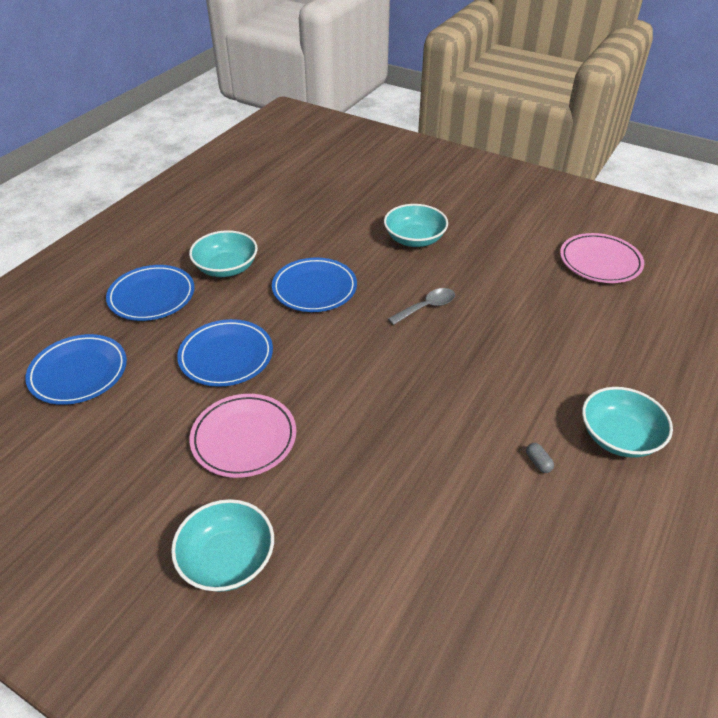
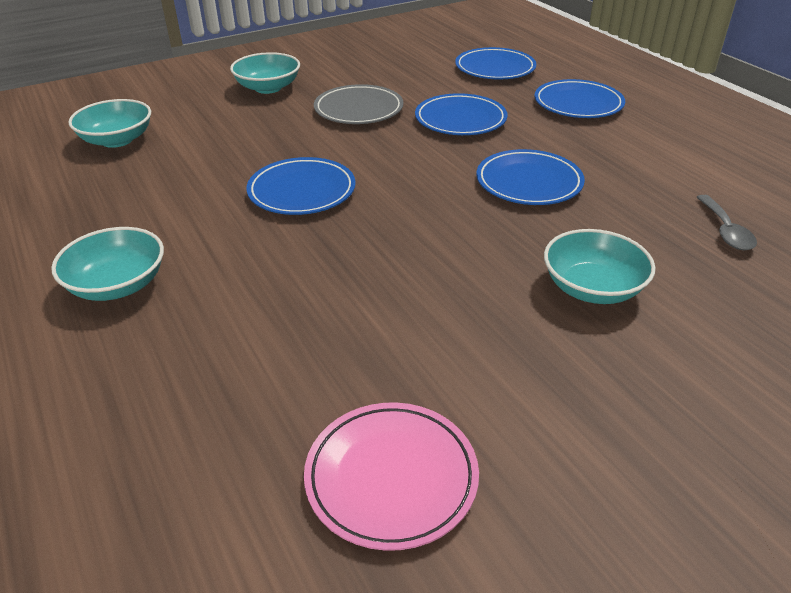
camera: 120 degrees right, 5 degrees down
turquoise bowl [189,230,258,277] -> turquoise bowl moved to [68,99,151,148]
pink plate [190,394,296,478] -> grey plate [314,84,403,124]
grey spoon [388,288,455,325] -> grey spoon moved to [697,195,757,250]
grey capsule [526,443,554,473] -> none
none -> blue plate [247,157,355,215]

